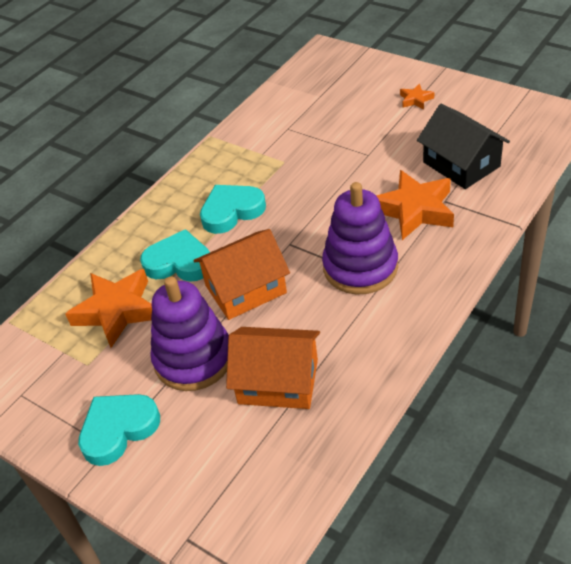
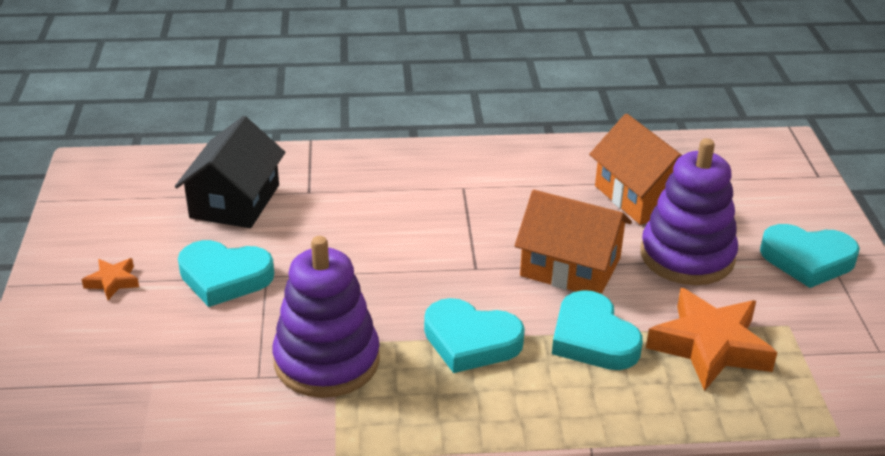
camera: 135 degrees left, 10 degrees down
purple stacking toy [322,182,398,294] -> purple stacking toy moved to [272,236,380,398]
orange star [376,170,454,240] -> none
none -> turquoise heart [178,240,274,307]

